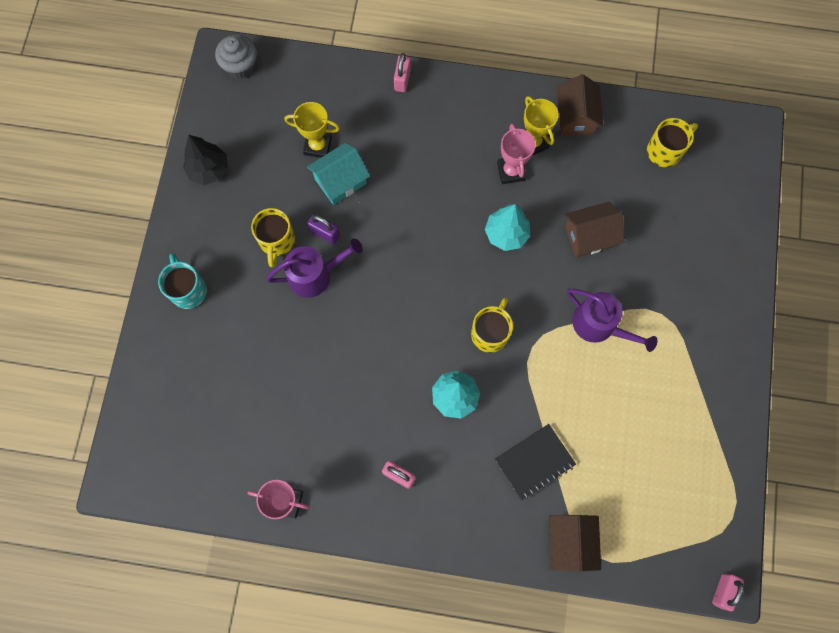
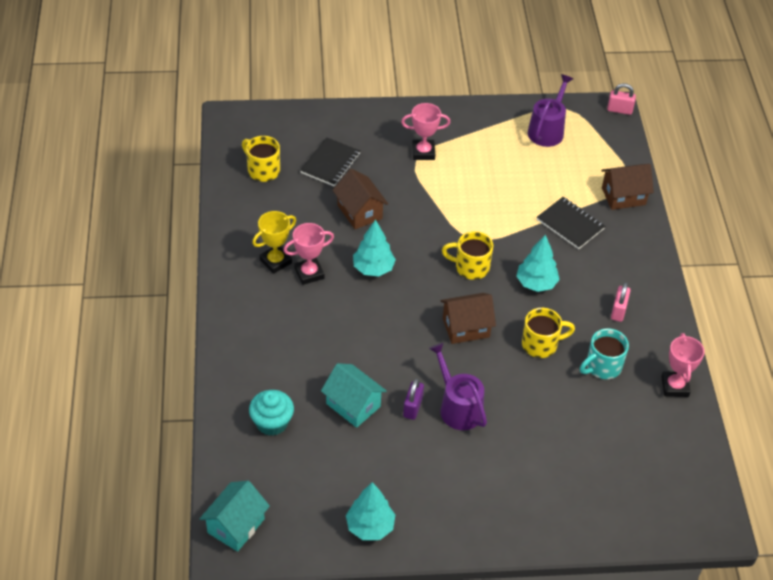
camera: 105 degrees left, 25 degrees down
turquoise mug [158,253,207,309] -> turquoise mug moved to [580,328,629,379]
black tree [183,135,228,185] -> turquoise tree [346,482,395,540]
grey cupcake [215,35,257,79] -> turquoise house [200,481,270,552]
yellow mug [251,208,295,267] -> yellow mug moved to [522,308,575,358]
yellow trophy [284,102,340,158] -> none
pink padlock [394,53,411,92] -> none
brown house [557,74,603,136] -> brown house moved to [440,293,496,344]
purple watering can [567,289,658,352] -> purple watering can moved to [528,74,573,147]
none -> turquoise cupcake [249,390,294,436]
none -> black notebook [300,137,360,187]
none -> pink trophy [401,103,451,160]

